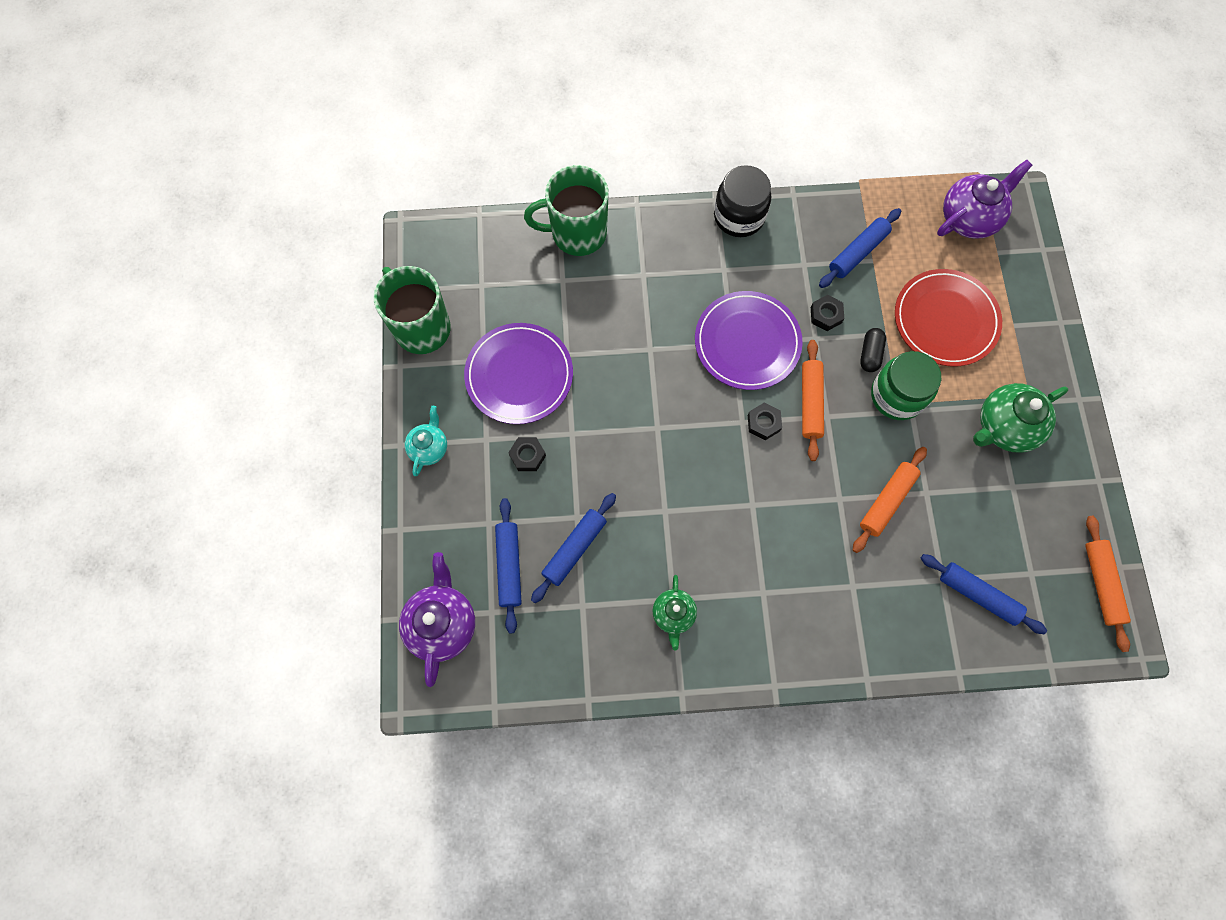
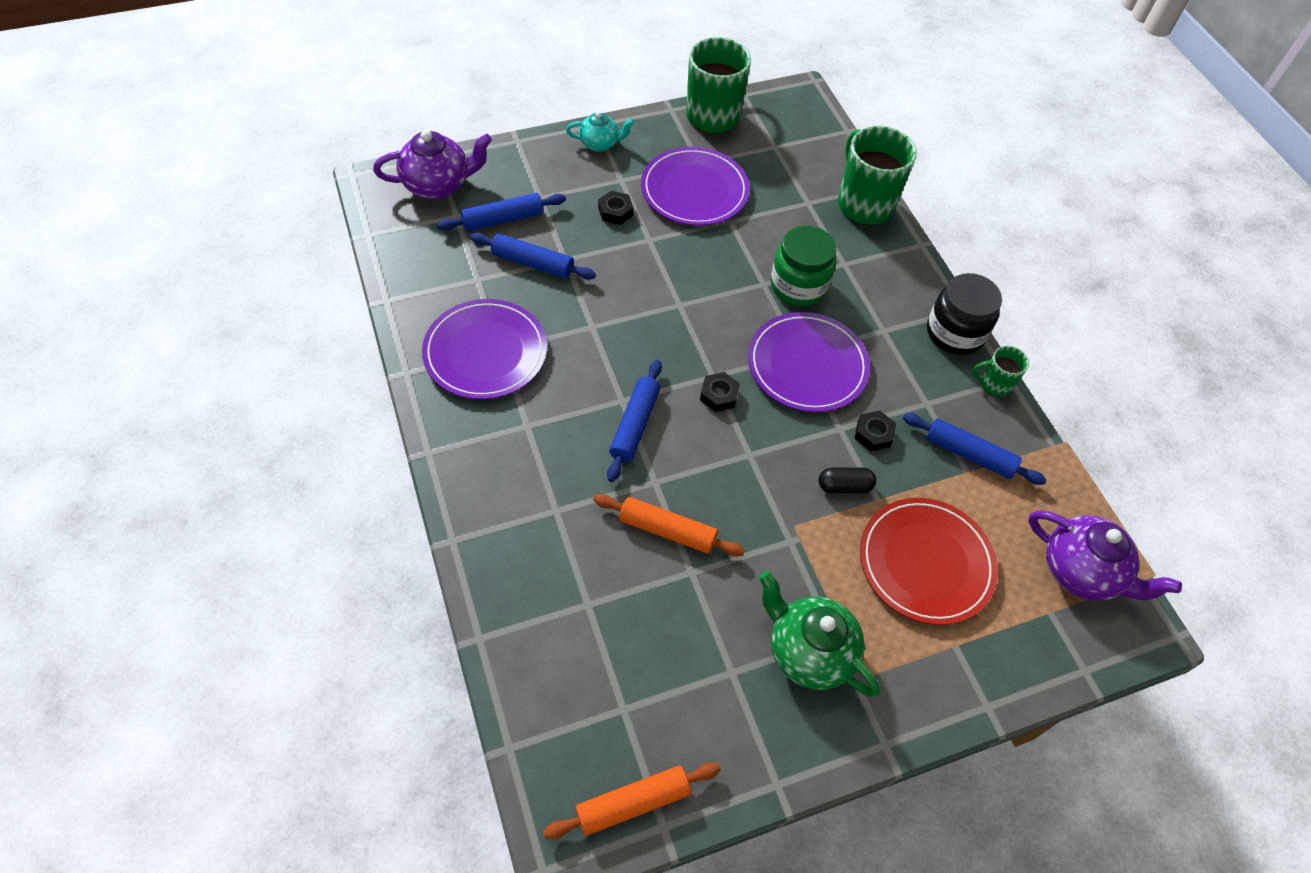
camera: 70 degrees right, 15 degrees down
green teapot [653,575,697,650] -> purple plate [422,299,547,399]
orange rolling pin [802,340,824,461] -> none
green jar [871,351,941,420] -> green jar moved to [771,226,836,306]
blue rolling pin [920,554,1047,634] -> blue rolling pin moved to [607,360,662,482]
none -> green mug [972,346,1029,397]

